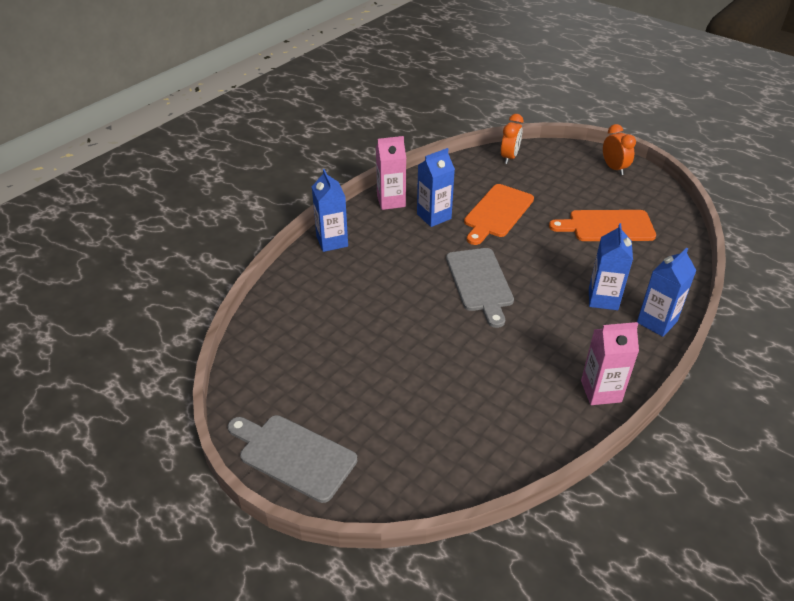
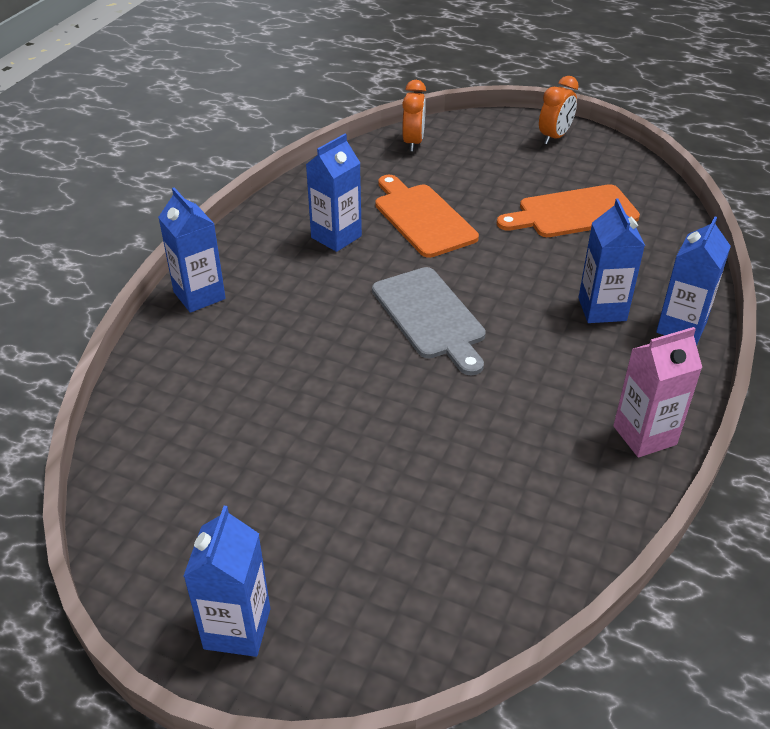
camera: 15 degrees left, 0 degrees up
grey cutting board [228,415,357,503] -> blue carton [184,506,270,657]
pink carton [376,136,406,210] -> none
orange cutting board [464,184,534,245] -> orange cutting board turned 135 degrees clockwise [375,175,479,258]
orange clock [603,124,636,175] -> orange clock turned 75 degrees clockwise [539,76,579,145]

